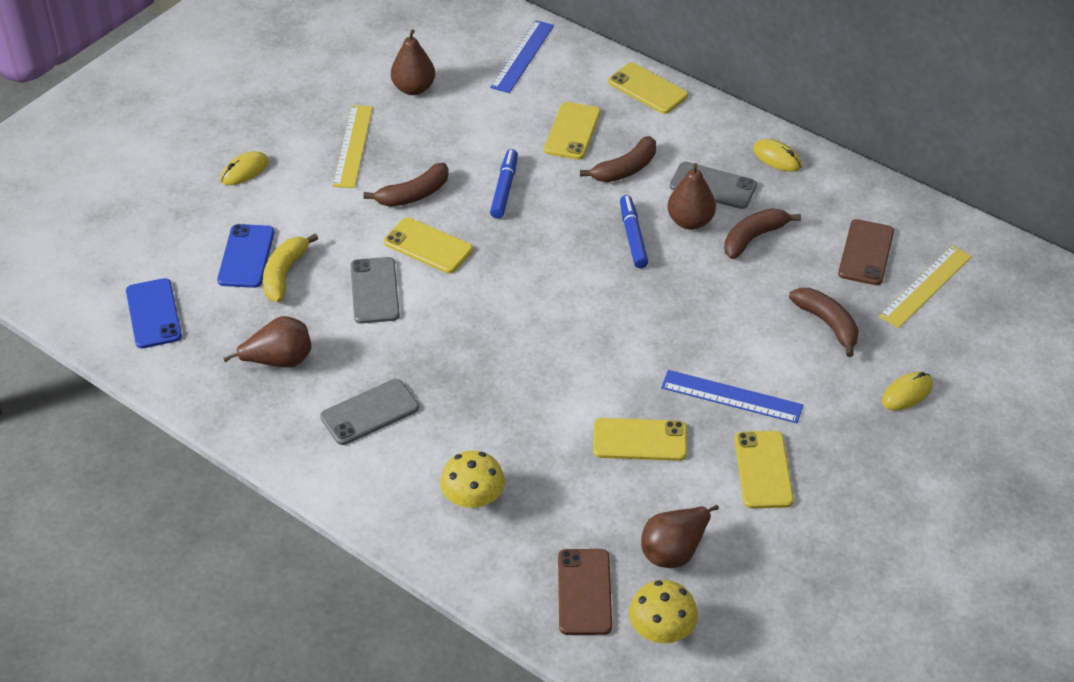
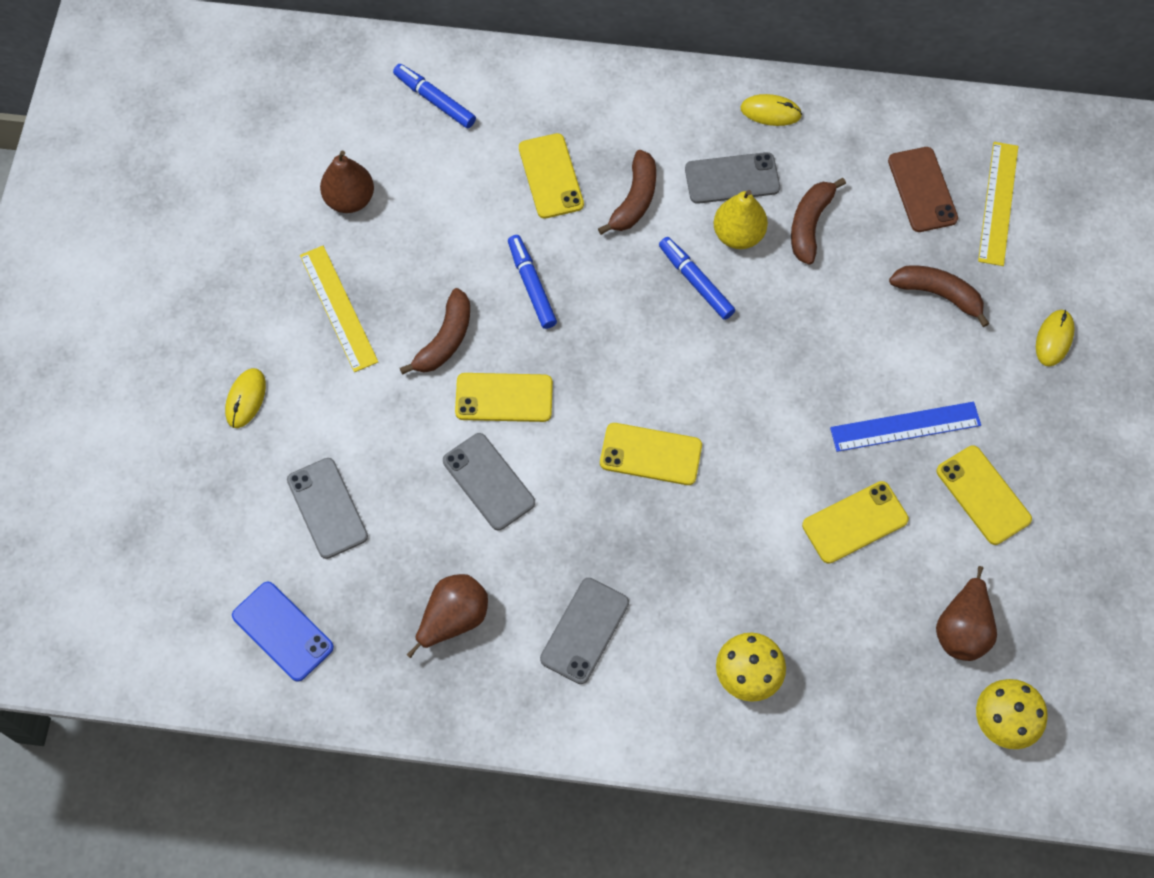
camera: 30 degrees left, 20 degrees up
blue phone [217,224,274,288] -> grey phone [287,458,368,559]
yellow banana [263,234,318,302] -> none
blue ruler [490,20,554,93] -> blue marker [393,64,476,128]
brown phone [558,549,612,635] -> none
yellow phone [608,63,688,114] -> yellow phone moved to [600,423,702,485]
brown pear [668,163,716,230] -> yellow pear [714,190,768,249]

